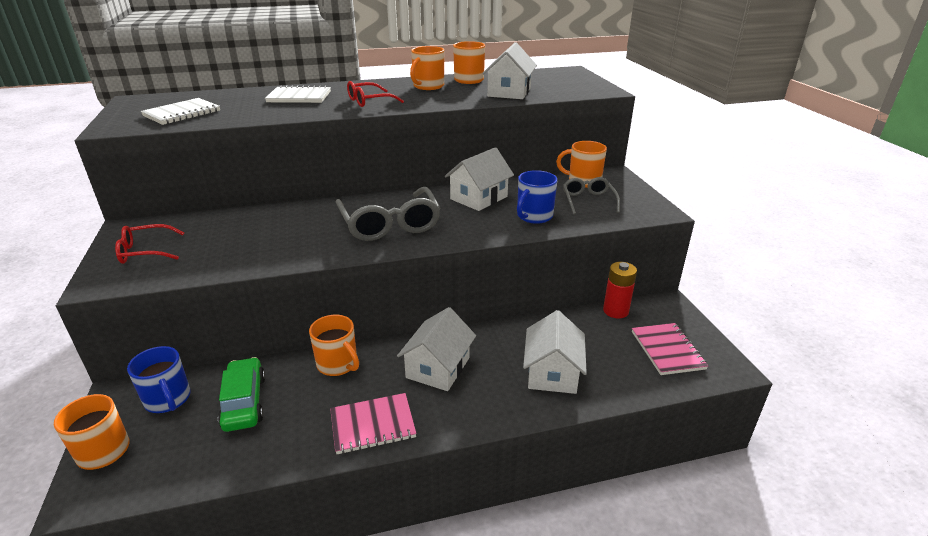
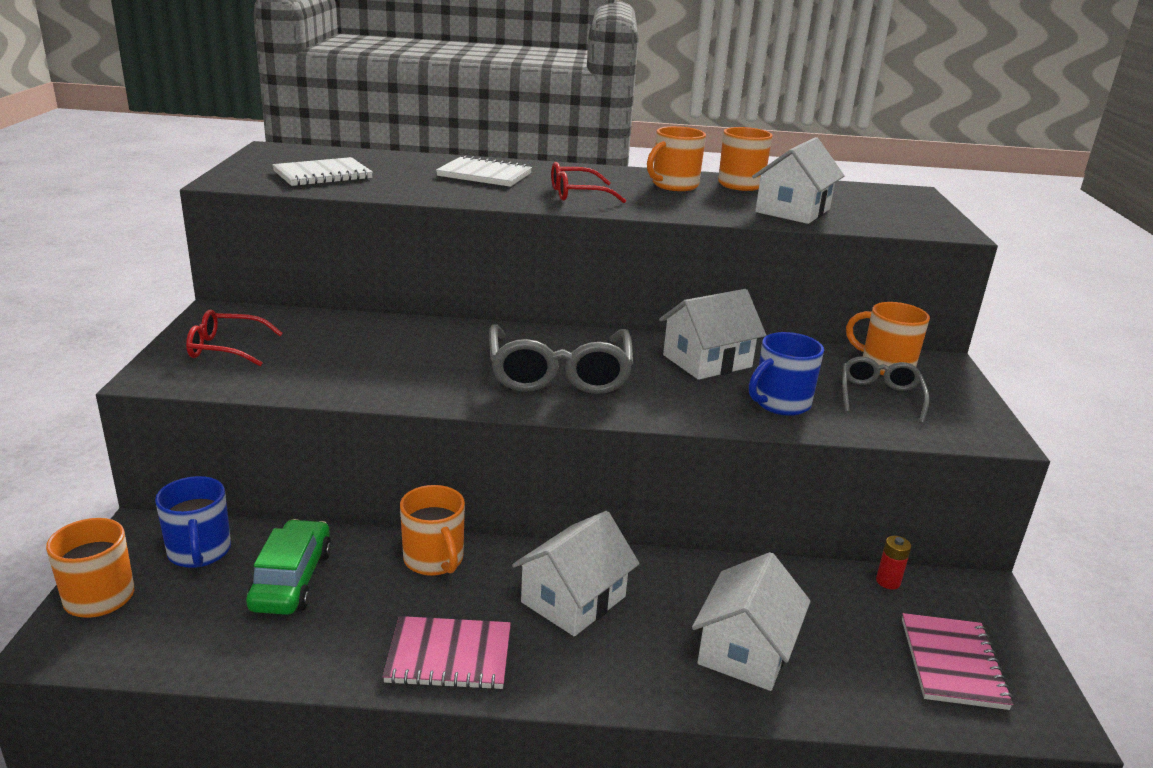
camera: 15 degrees right, 5 degrees down
red battery [603,262,637,319] -> red battery [876,536,911,589], size x0.58

